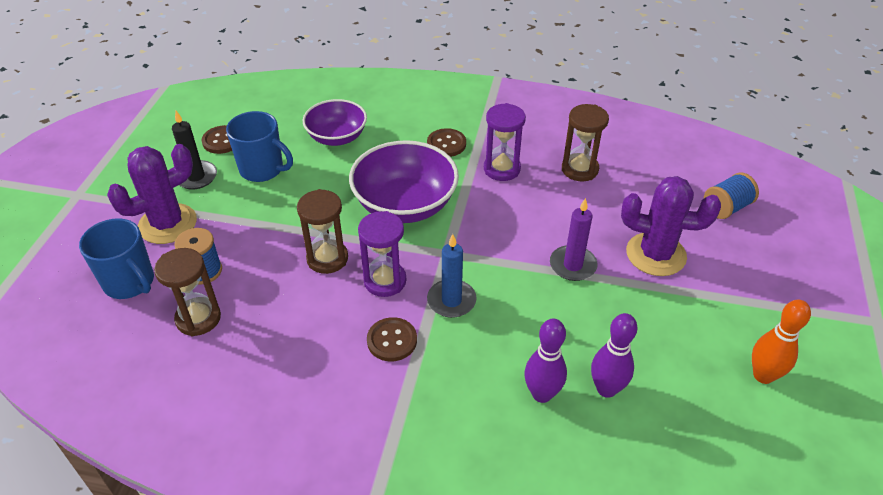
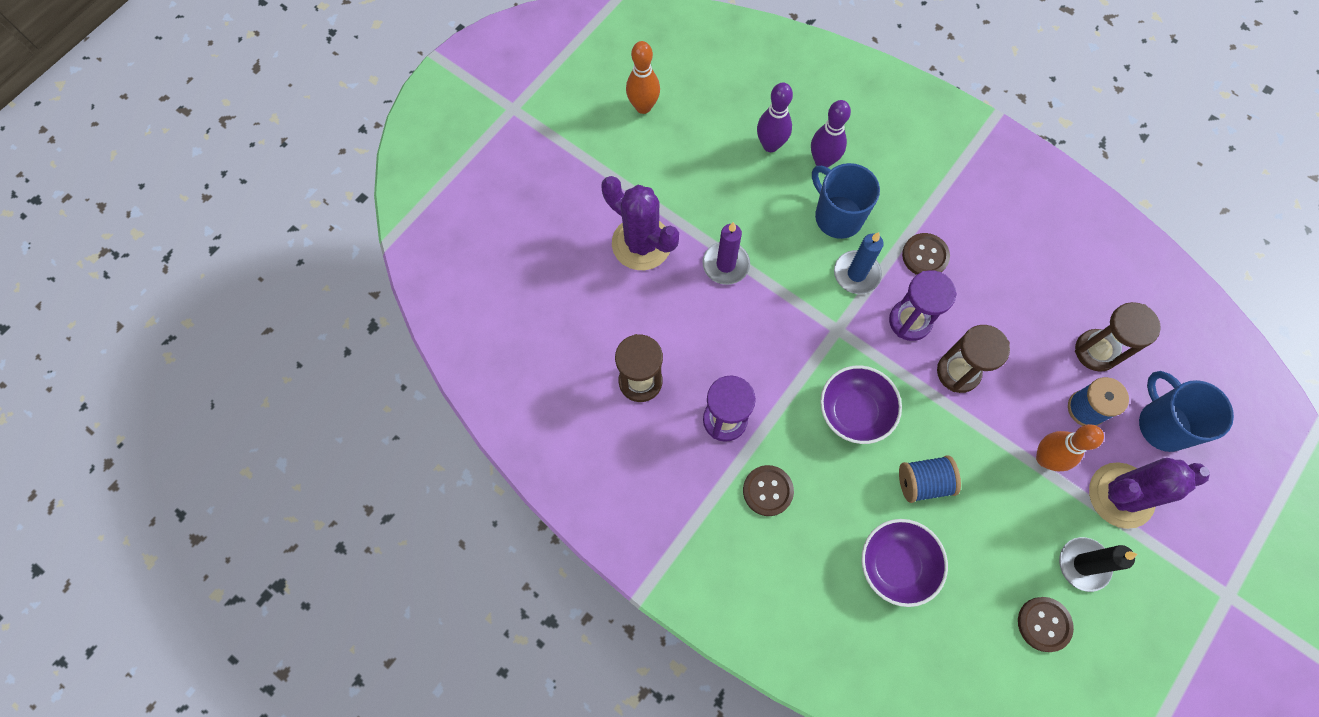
camera: 155 degrees left, 25 degrees up
blue mug [226,111,293,182] -> blue mug moved to [812,163,880,239]
purple bowl [349,140,459,223] -> purple bowl [820,365,902,444], size x0.65
blue spool [704,172,759,219] -> blue spool moved to [899,455,961,503]
none -> orange bowling pin [1036,424,1104,471]

